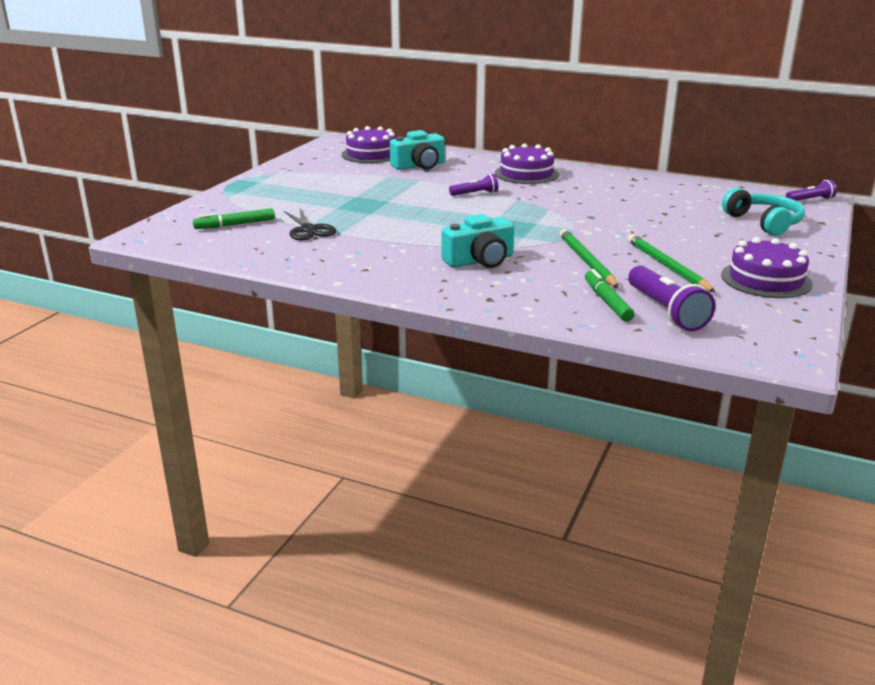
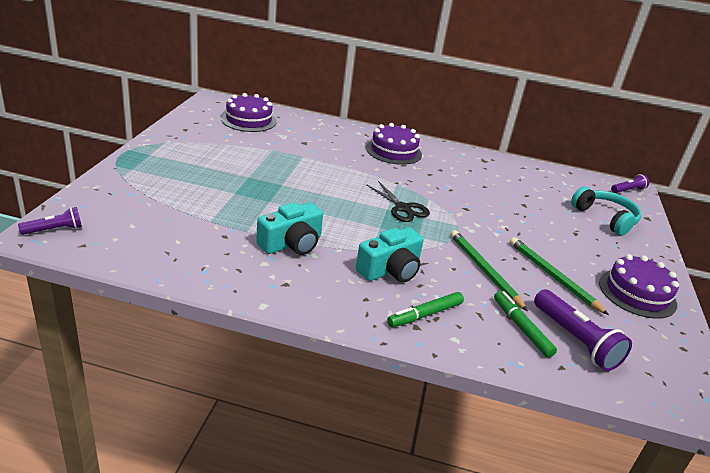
camera: 15 degrees left, 5 degrees up
green marker [193,208,275,229] -> green marker moved to [387,292,464,327]
black scissors [284,209,336,240] -> black scissors moved to [366,181,430,222]
turquoise camera [390,130,445,170] -> turquoise camera moved to [256,202,323,255]
purple flashlight [449,174,498,196] -> purple flashlight moved to [18,207,82,235]

